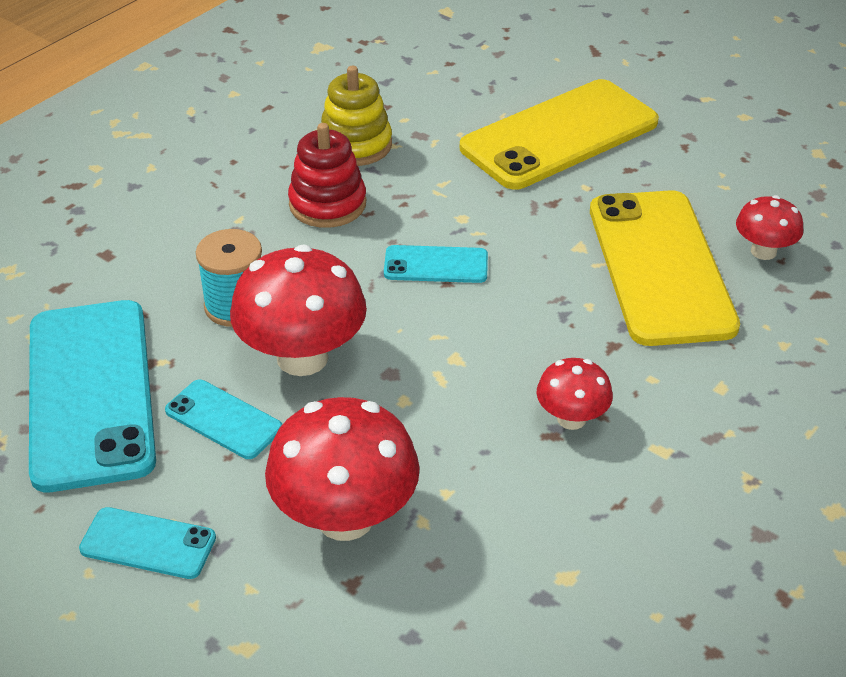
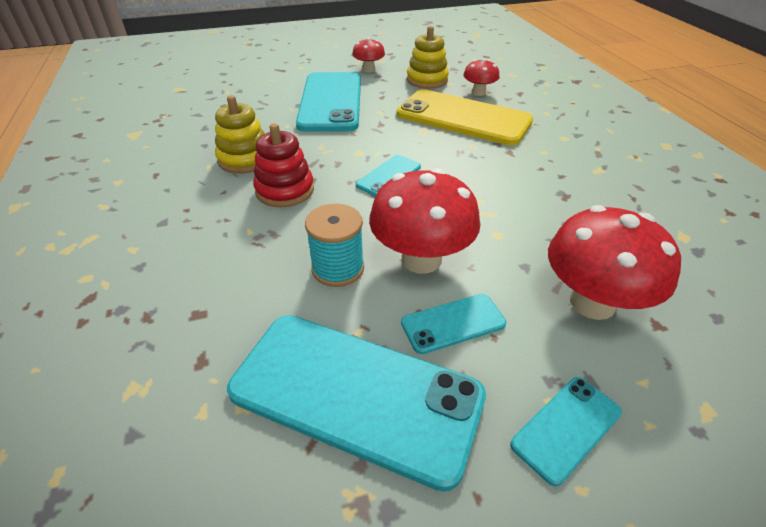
camera: 55 degrees left, 0 degrees up
yellow phone [460,79,659,190] -> turquoise phone [296,72,361,132]
red mushroom [537,358,613,430] -> red mushroom moved to [352,37,385,73]
none -> yellow stacking toy [407,26,449,89]

